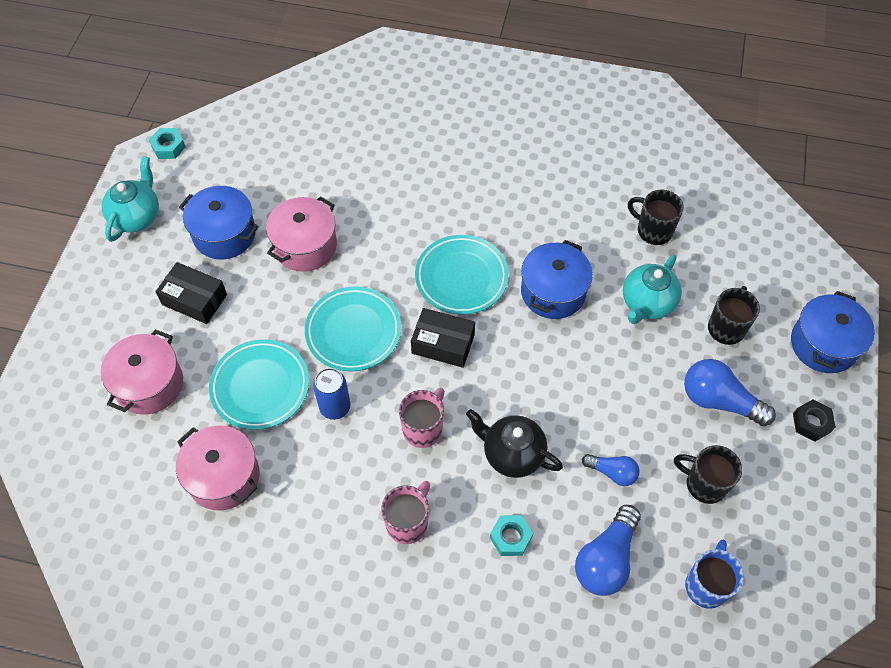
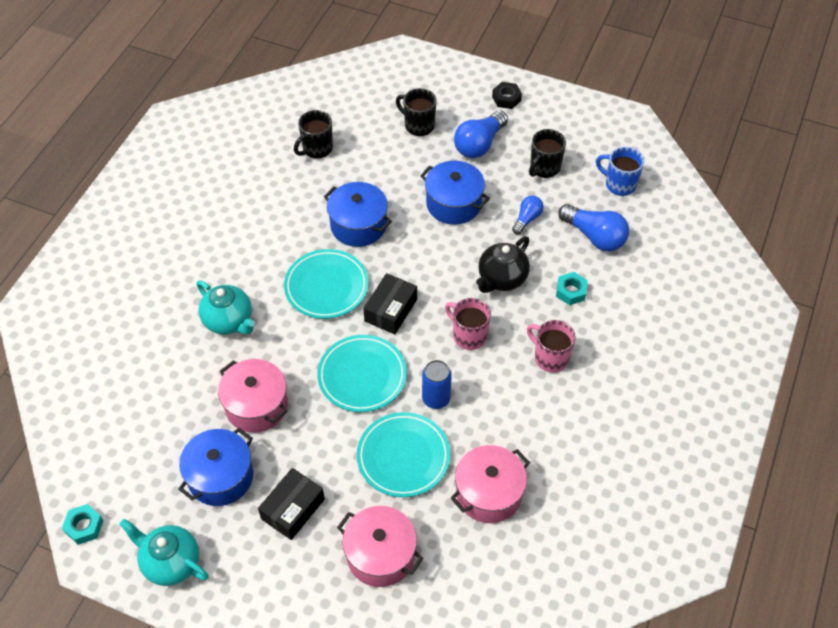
camera: 80 degrees left, 5 degrees down
turquoise teapot [623,254,682,324] -> turquoise teapot moved to [196,281,255,334]
blue pot [791,291,875,373] -> blue pot moved to [420,161,490,225]

